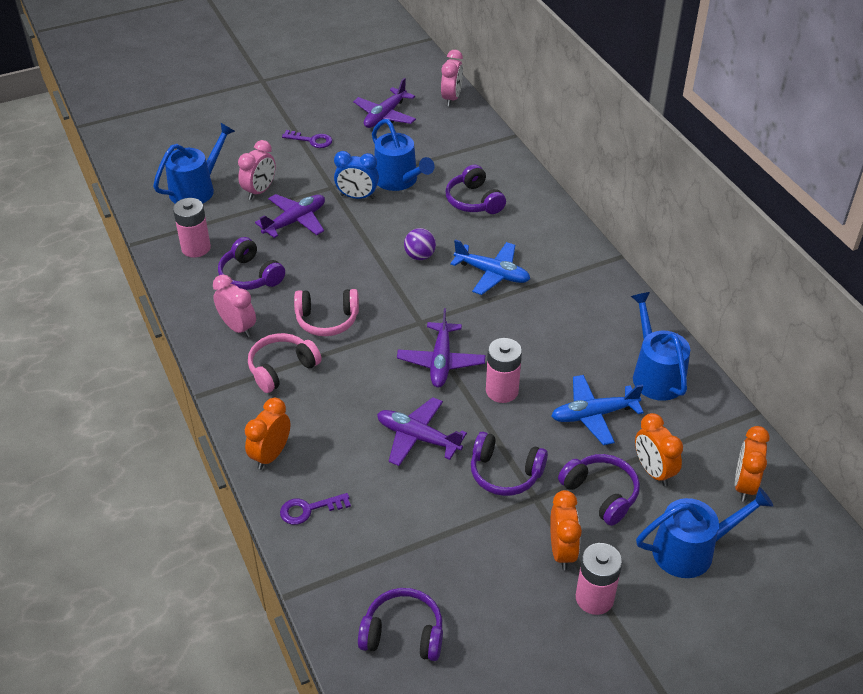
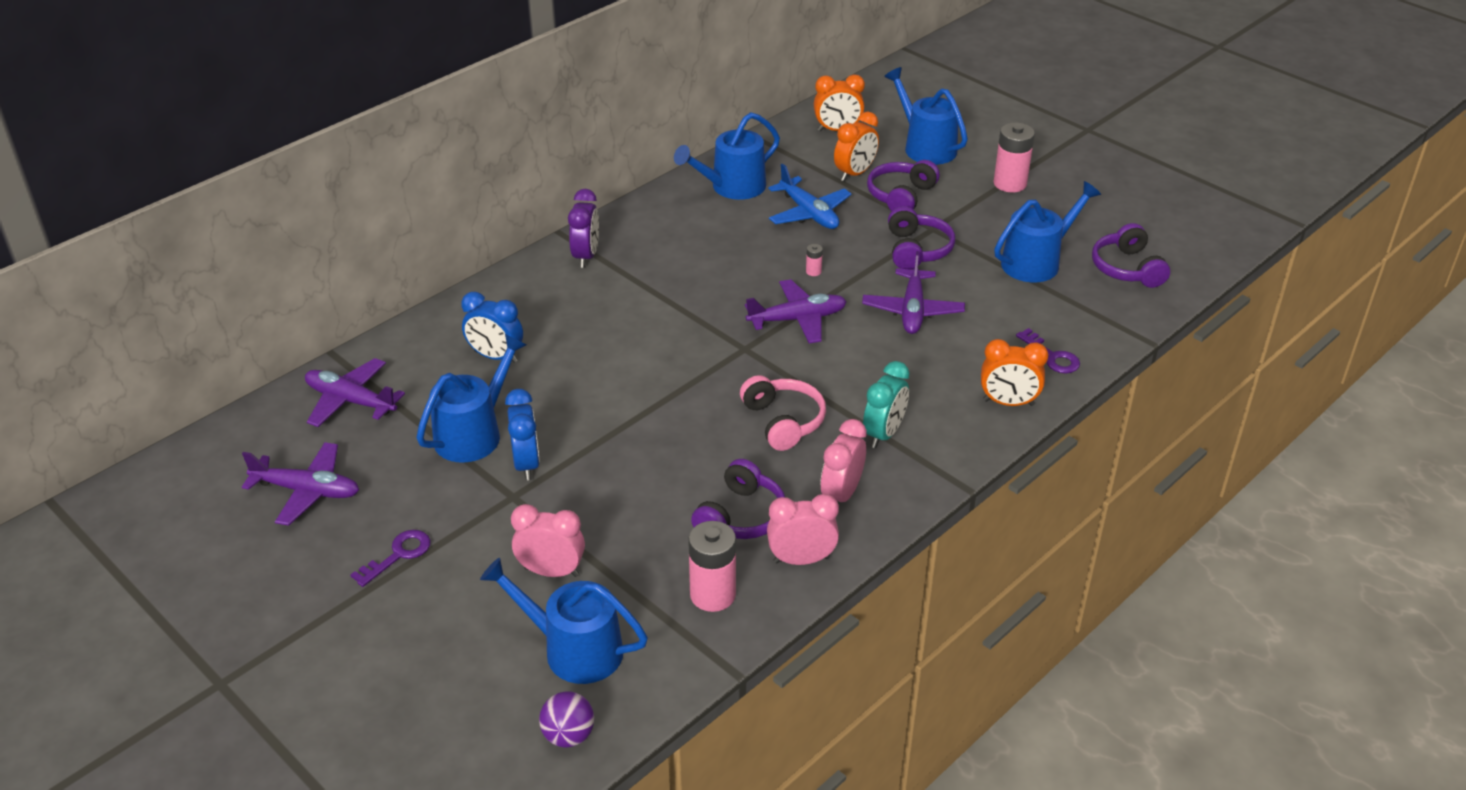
camera: 110 degrees left, 5 degrees down
pink headphones [248,333,322,393] -> turquoise clock [863,361,910,448]
purple plane [255,194,325,238] -> purple plane moved to [305,358,405,427]
purple key [282,130,332,148] -> purple key turned 45 degrees clockwise [350,530,431,587]
purple ball [404,228,436,260] -> purple ball moved to [539,691,594,748]
pink clock [441,50,463,106] -> pink clock moved to [767,494,839,565]
purple headphones [446,165,506,214] -> blue clock [461,292,523,363]
blue plane [450,239,530,295] -> none
pink battery [486,338,522,403] -> pink battery [806,244,823,276], size x0.44
orange clock [550,490,582,570] -> none
none -> purple clock [568,189,599,268]
none -> blue watering can [994,181,1101,283]

